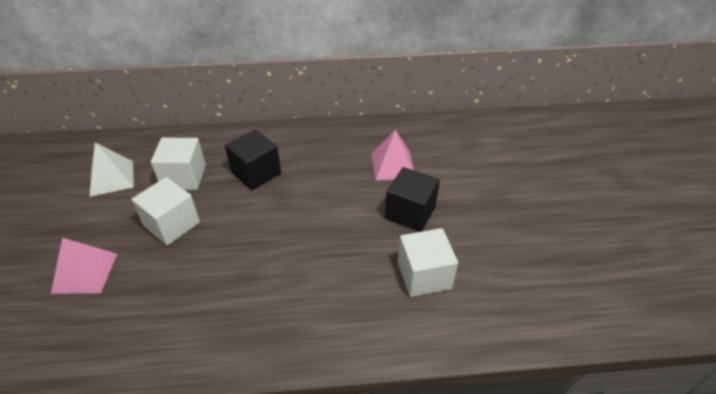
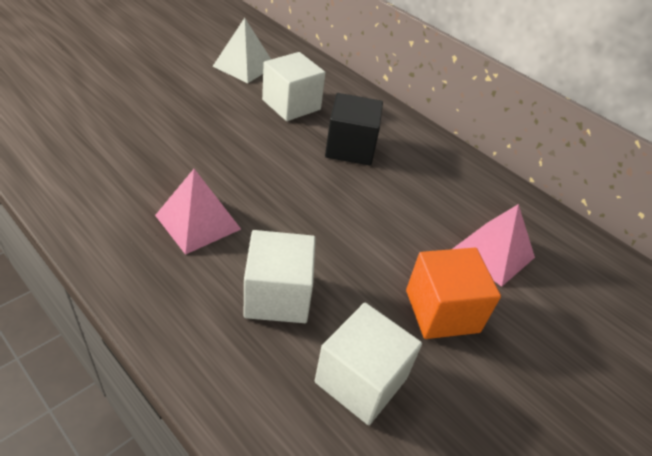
camera: 45 degrees right, 0 degrees up
pink pyramid [51,238,117,294] -> pink pyramid moved to [155,169,241,255]
white cube [132,177,200,245] -> white cube moved to [244,230,316,323]
black cube [385,167,440,232] -> orange cube [406,248,501,339]

